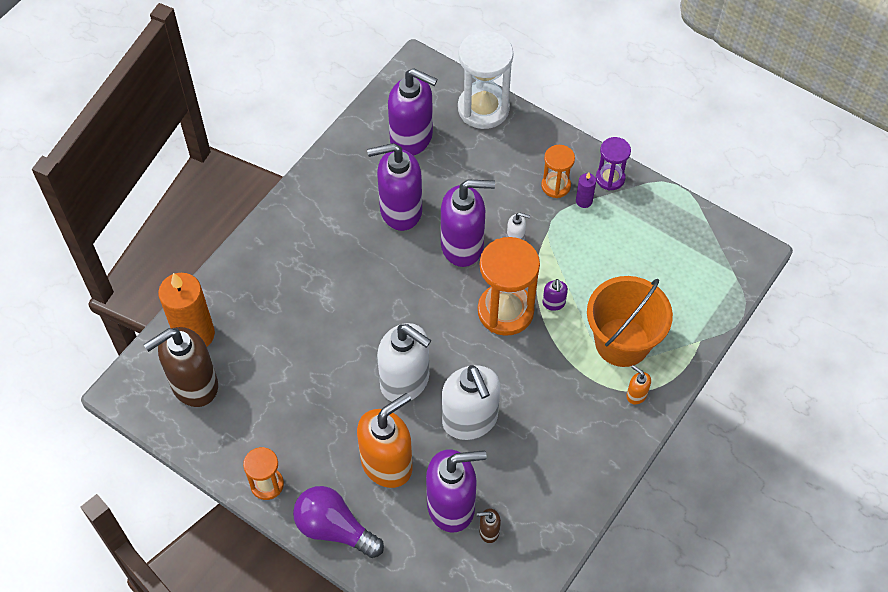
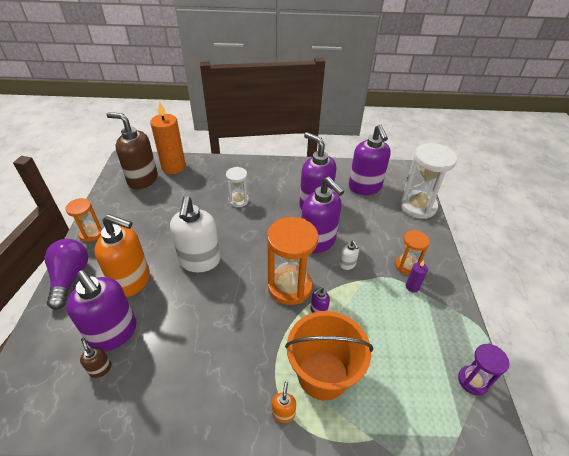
camera: 55 degrees right, 15 degrees down
white soap dispenser [442,365,500,440] -> none
purple hourglass [596,137,631,190] -> purple hourglass moved to [458,343,509,395]
none -> white hourglass [226,167,249,207]

